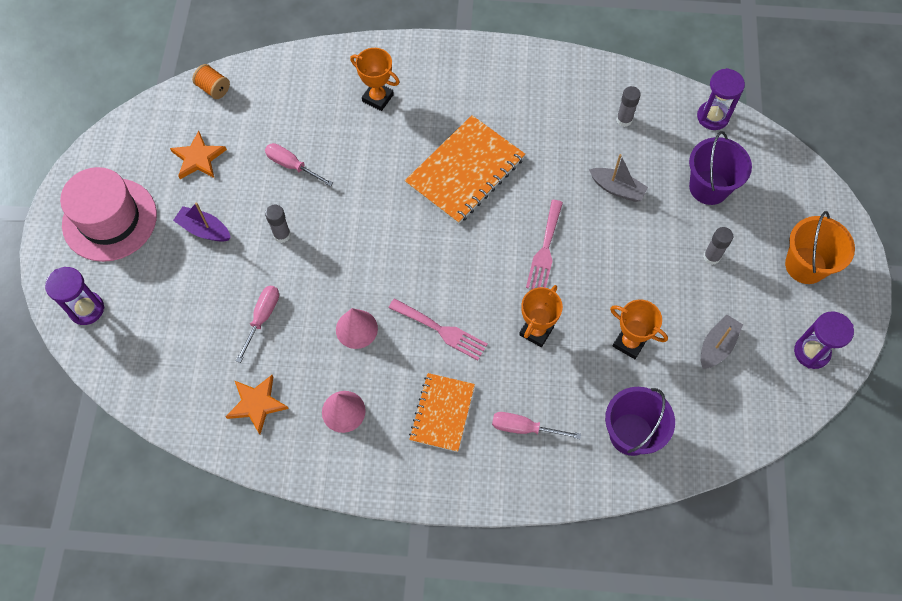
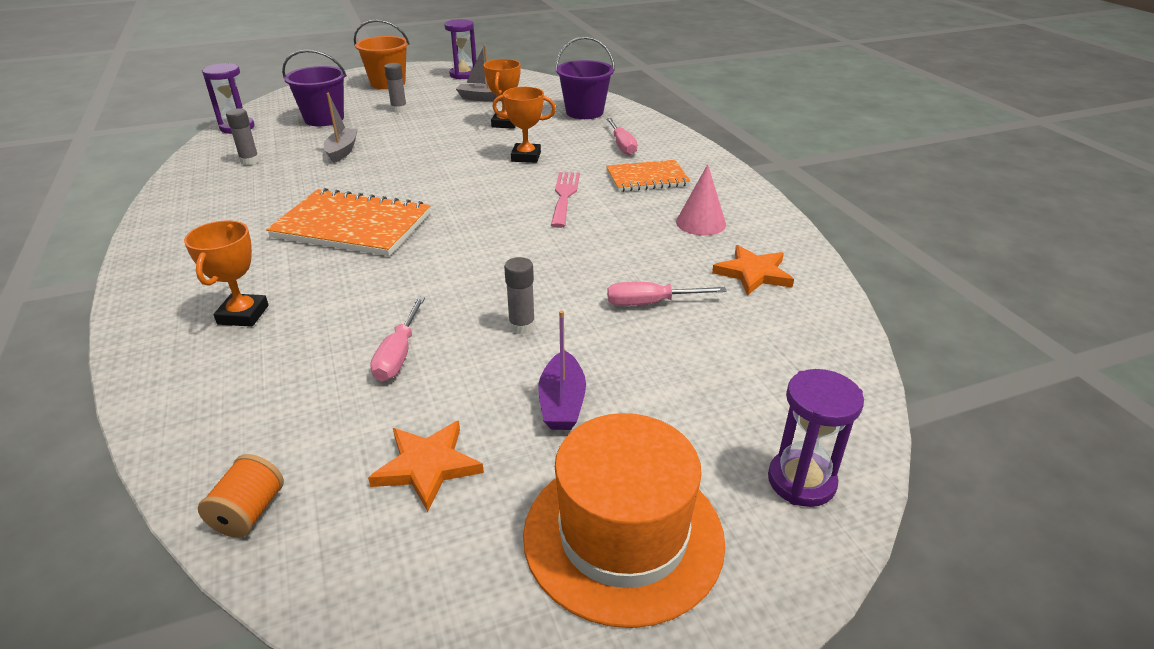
camera: 115 degrees left, 30 degrees down
pink hat [60,167,157,262] -> orange hat [523,413,726,628]
pink cone [336,308,378,349] -> none
pink fork [526,200,563,289] -> none

